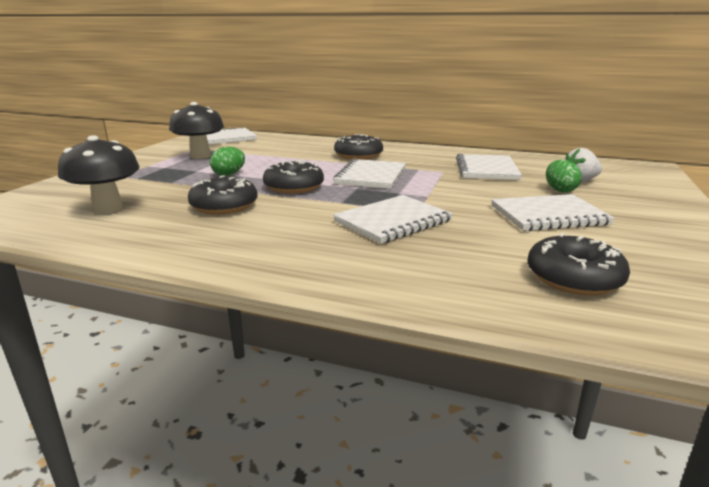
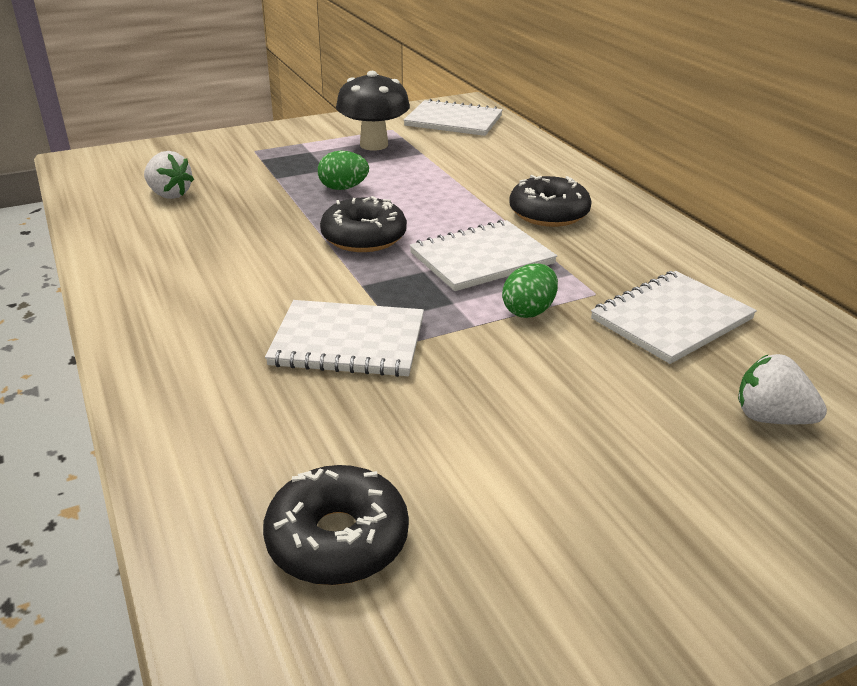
camera: 45 degrees right, 10 degrees up
black mushroom [58,136,140,214] -> white strawberry [144,151,194,199]
black donut [188,175,257,215] -> none
white notebook [491,194,615,231] -> none
green egg [546,160,582,193] -> green egg moved to [502,263,558,318]

